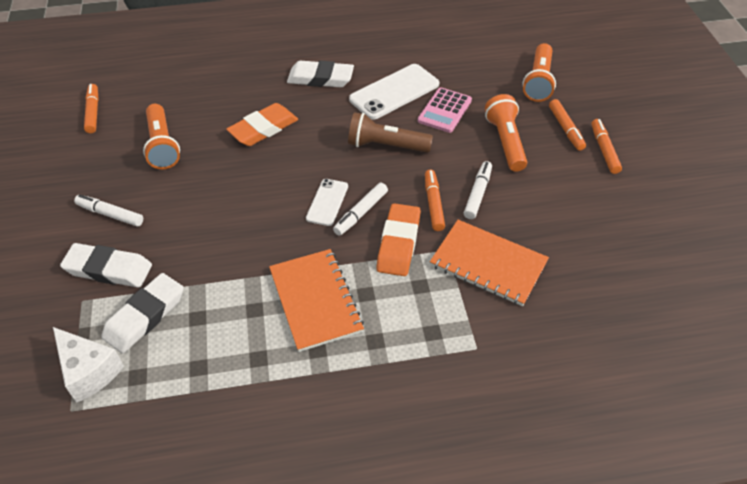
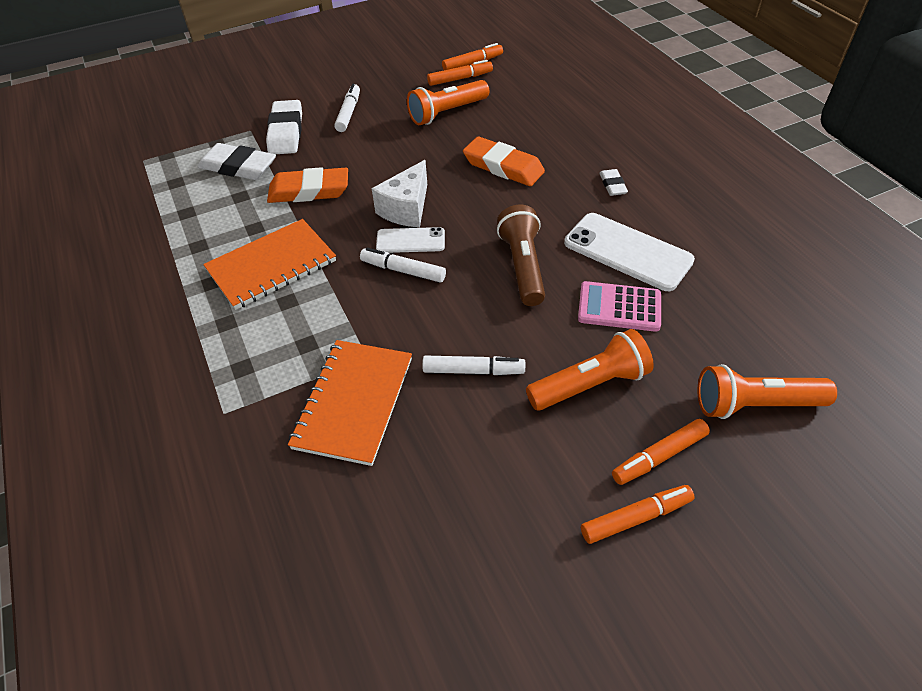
camera: 75 degrees right, 0 degrees up
white cheese [53,327,124,403] -> white cheese moved to [372,160,427,227]
white eraser [287,61,354,87] -> white eraser [599,169,628,196], size x0.52
orange eraser [376,203,421,276] -> orange eraser moved to [267,167,348,203]
orange marker [425,170,445,231] -> orange marker moved to [427,60,493,86]

